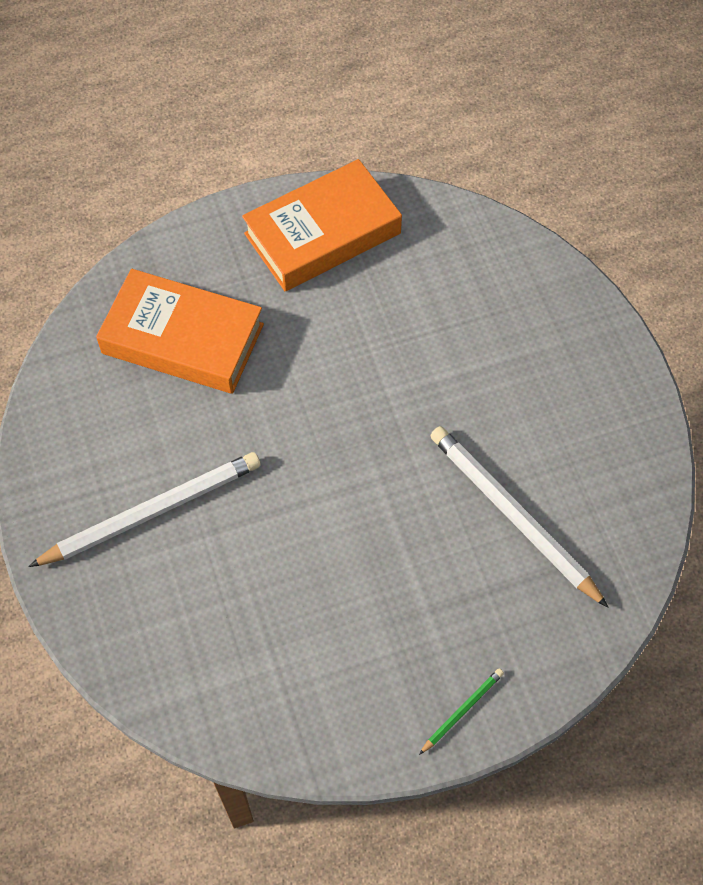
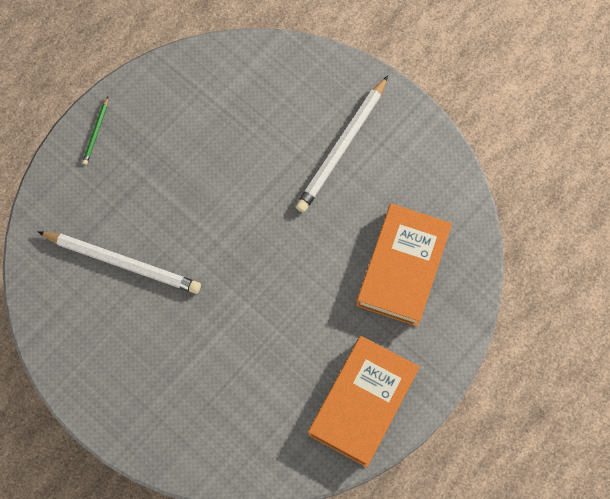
camera: 150 degrees right, 10 degrees up
orange book [96,269,264,394] -> orange book turned 60 degrees counterclockwise [356,203,452,327]

